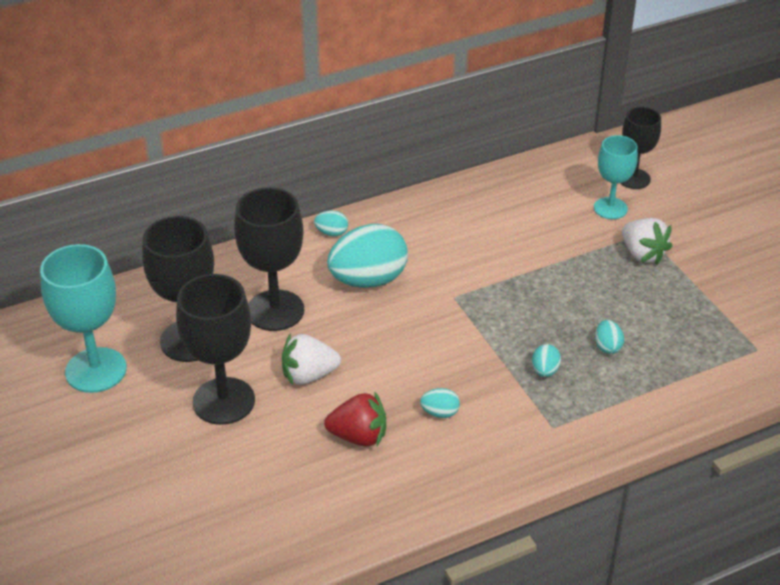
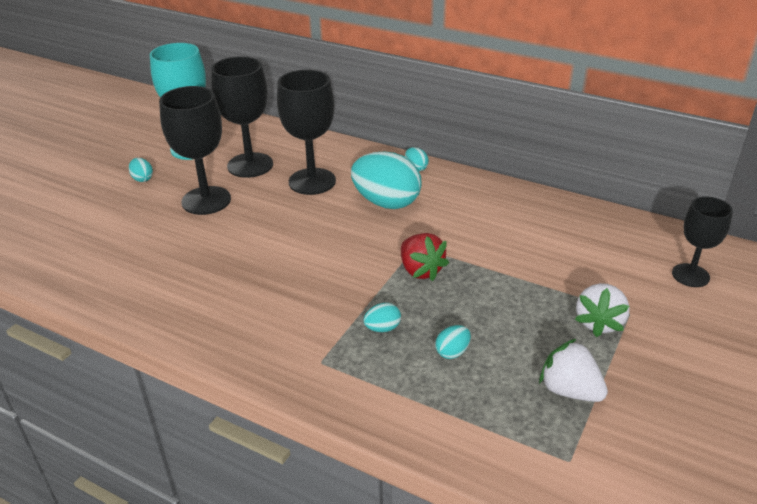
camera: 55 degrees right, 5 degrees down
white strawberry [282,333,341,385] -> white strawberry moved to [539,339,608,402]
red strawberry [324,391,386,447] -> red strawberry moved to [401,233,449,281]
turquoise egg [420,388,460,418] -> turquoise egg moved to [129,158,153,182]
turquoise goblet [594,135,638,219] -> none

